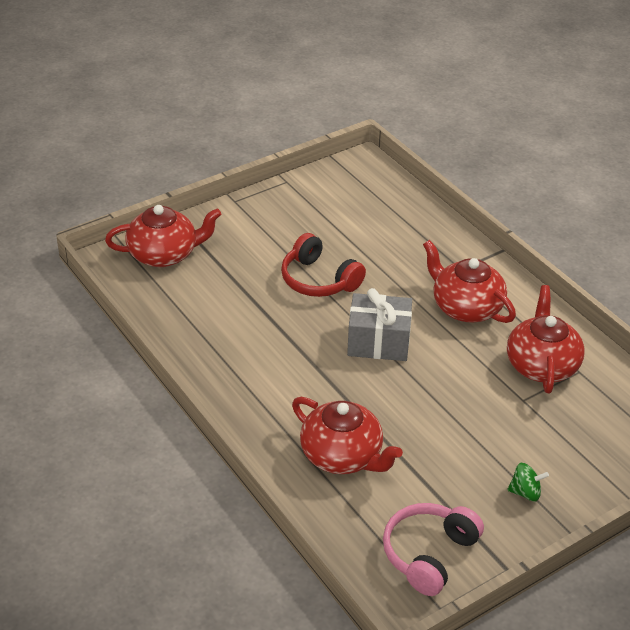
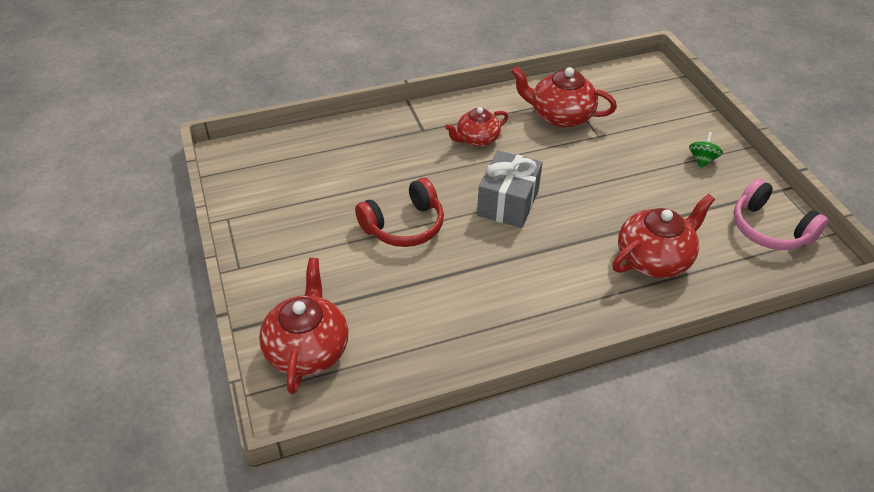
camera: 75 degrees left, 5 degrees up
red teapot [423,240,516,323] -> red teapot [445,107,508,147], size x0.65

